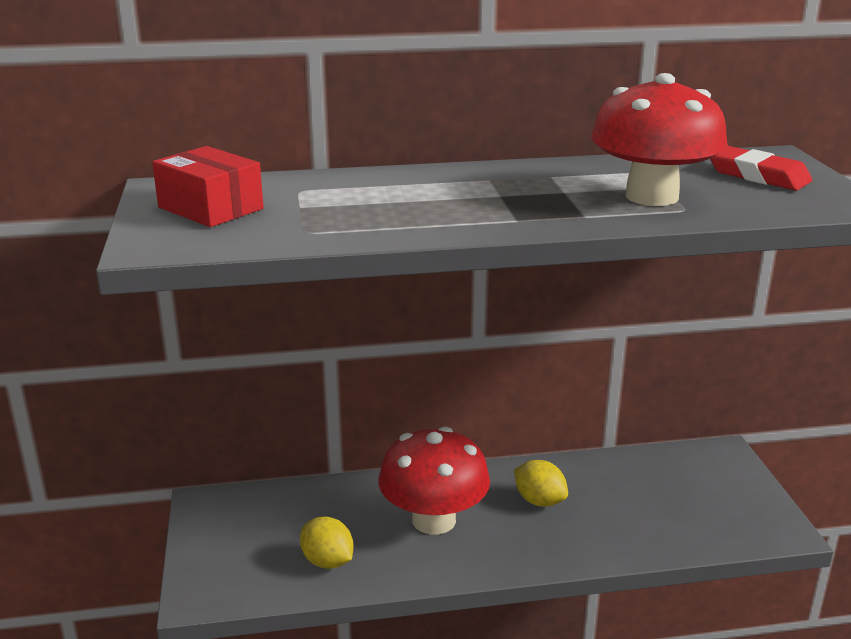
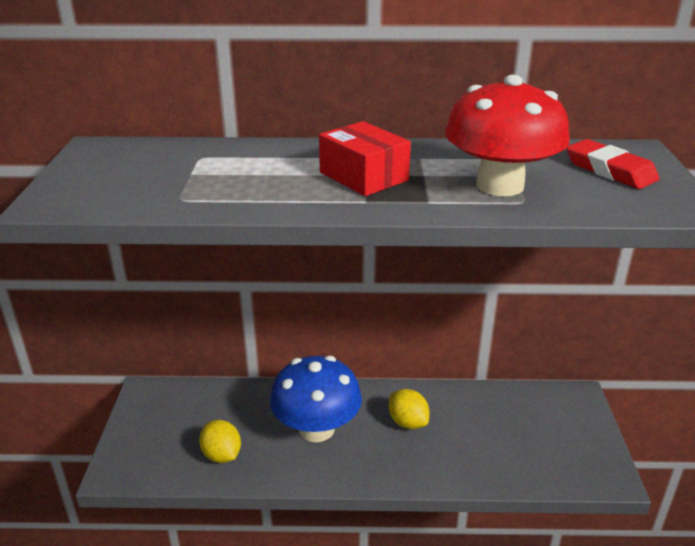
camera: 10 degrees right, 5 degrees up
red box [152,146,264,227] -> red box moved to [319,121,411,196]
red mushroom [379,426,490,535] -> blue mushroom [270,356,362,442]

